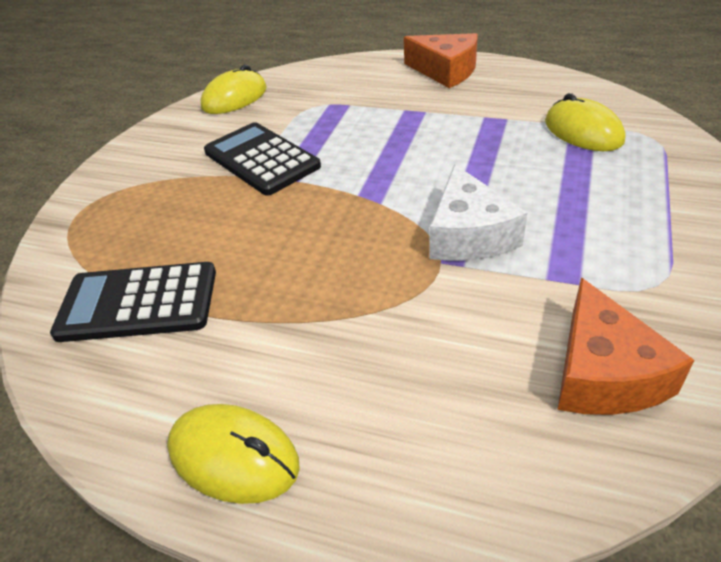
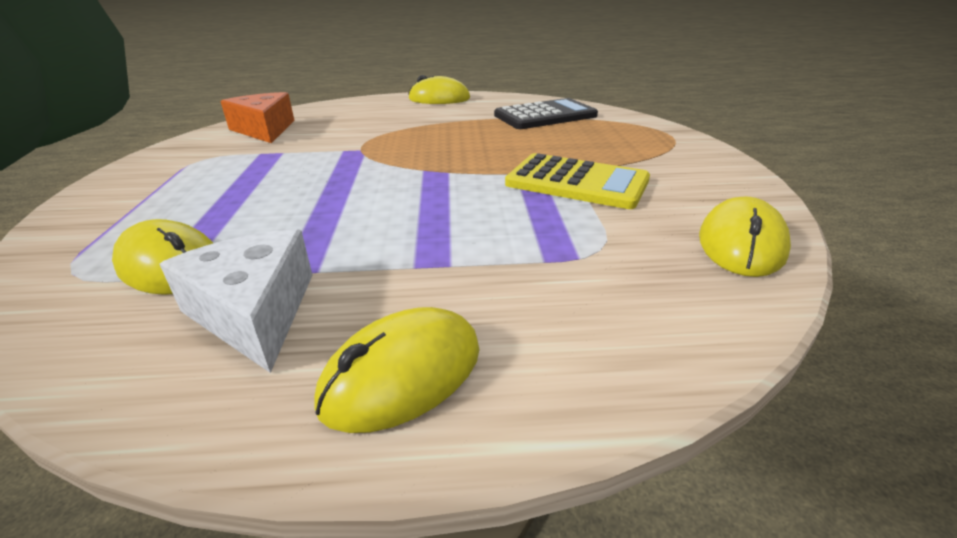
camera: 155 degrees right, 10 degrees down
black calculator [204,122,321,196] -> yellow calculator [505,153,650,209]
orange cheese [404,33,478,88] -> yellow mouse [314,307,480,433]
white cheese [429,164,527,261] -> white cheese moved to [160,229,312,373]

